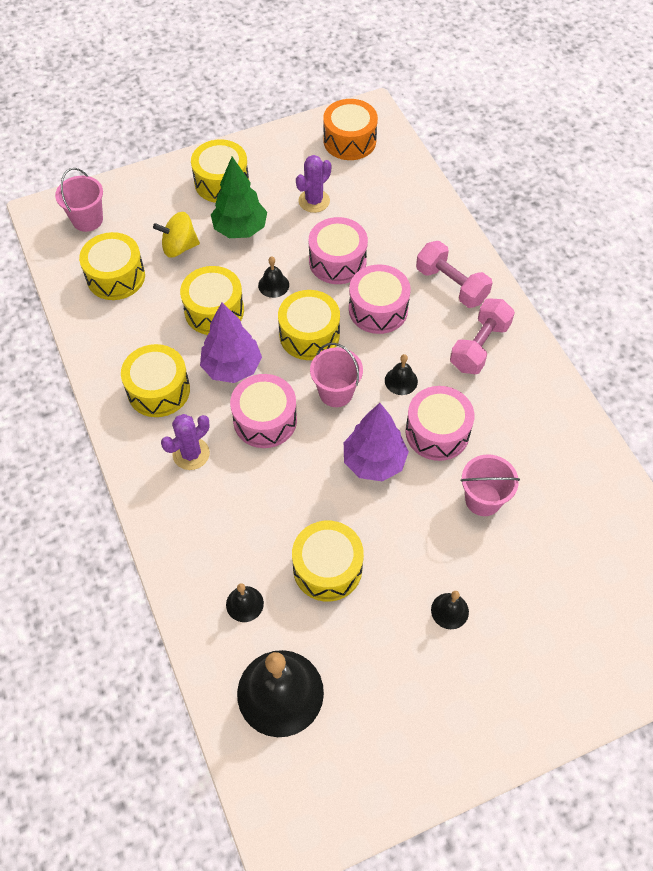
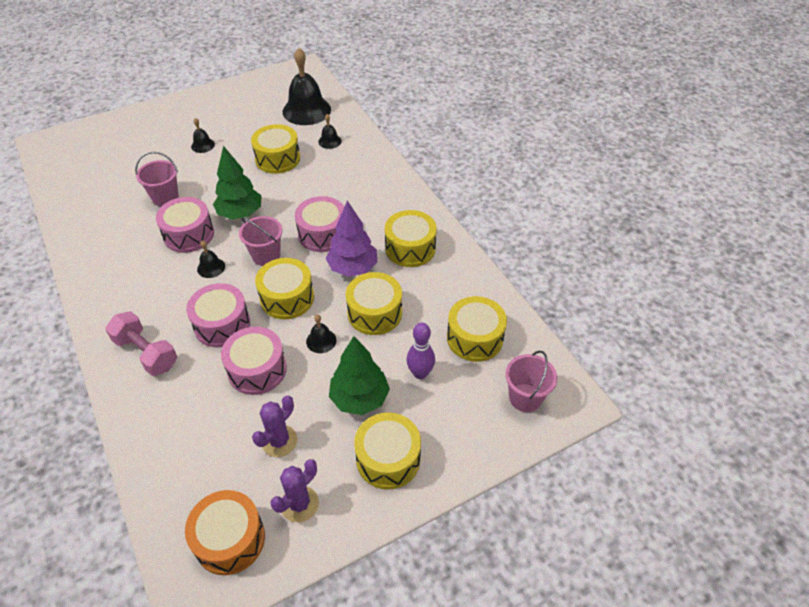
camera: 175 degrees right, 10 degrees down
yellow spinning top [153,212,200,258] -> purple bowling pin [407,323,435,379]
purple cactus [161,414,210,470] -> purple cactus moved to [271,459,319,522]
purple tree [344,403,409,481] -> green tree [213,146,262,220]
pink dumbbell [450,298,515,374] -> none

